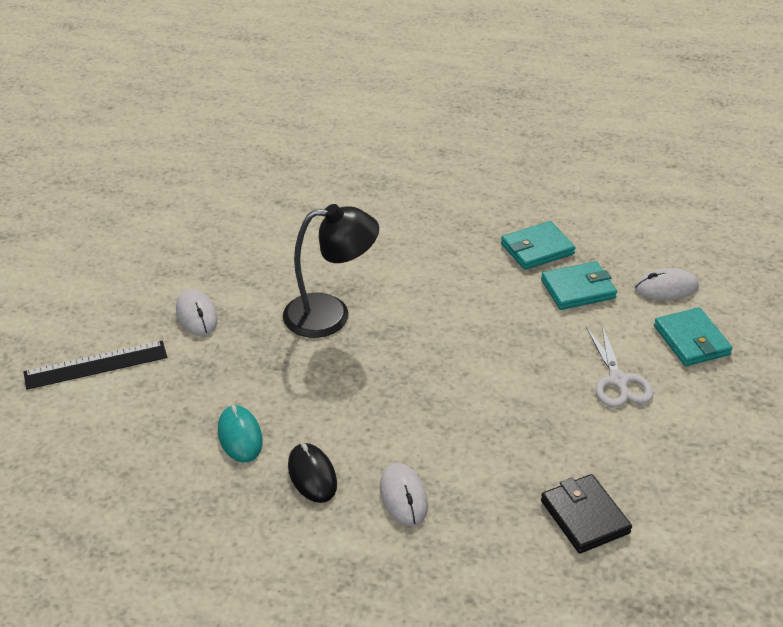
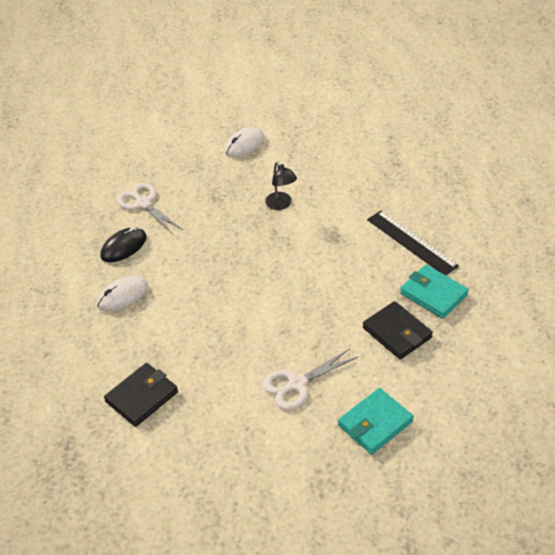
camera: 70 degrees right, 5 degrees up
black ruler [24,341,167,390] -> black ruler moved to [367,210,459,275]
turquoise mouse [218,405,263,463] -> white scissors [116,183,183,235]
black lamp [283,204,379,338] -> black lamp [265,162,297,210], size x0.52
turquoise wallet [541,261,617,310] -> black wallet [363,301,433,359]
white mouse [635,268,699,300] -> none

